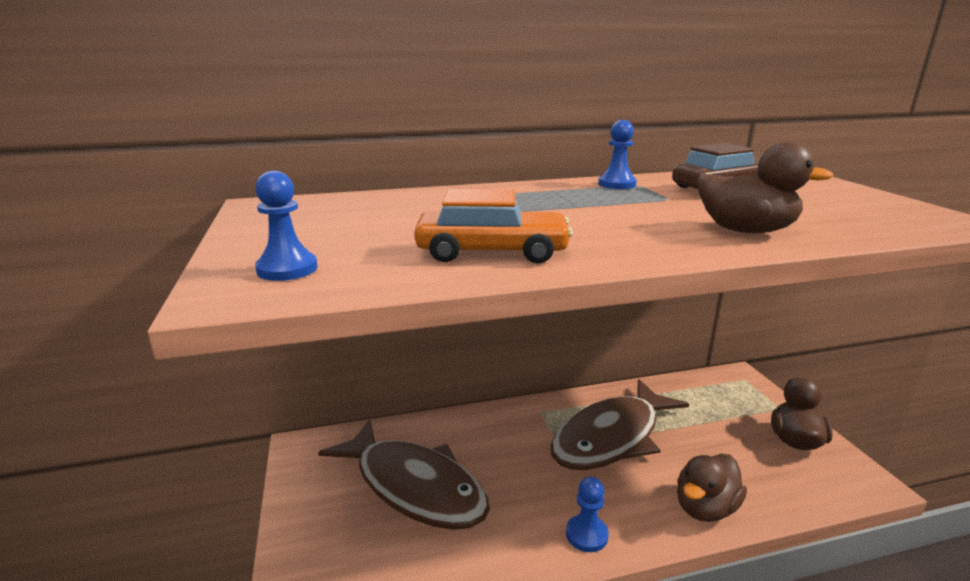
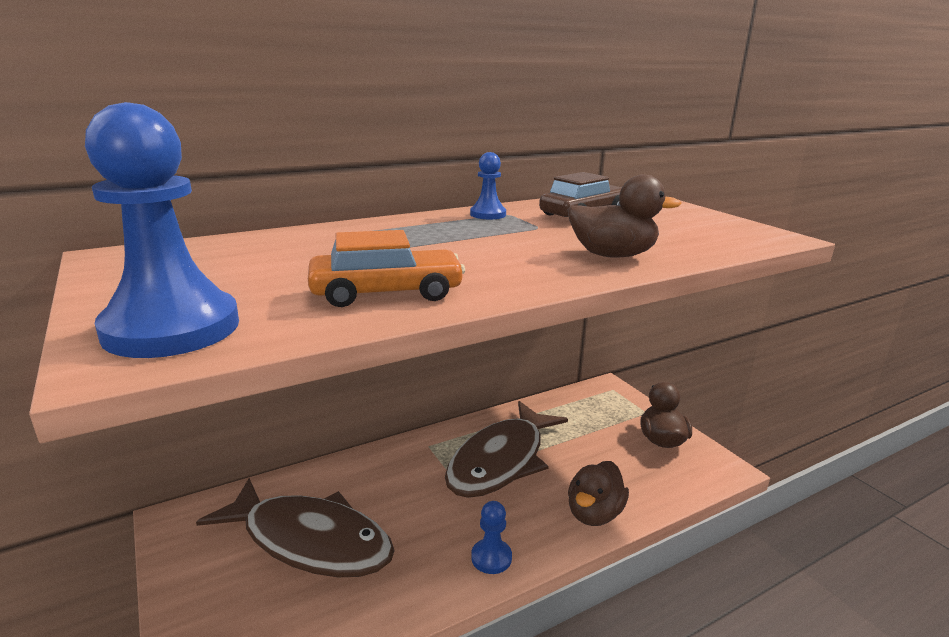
camera: 15 degrees left, 0 degrees up
blue pawn [255,171,317,281] -> blue pawn [85,102,239,358], size x2.02

